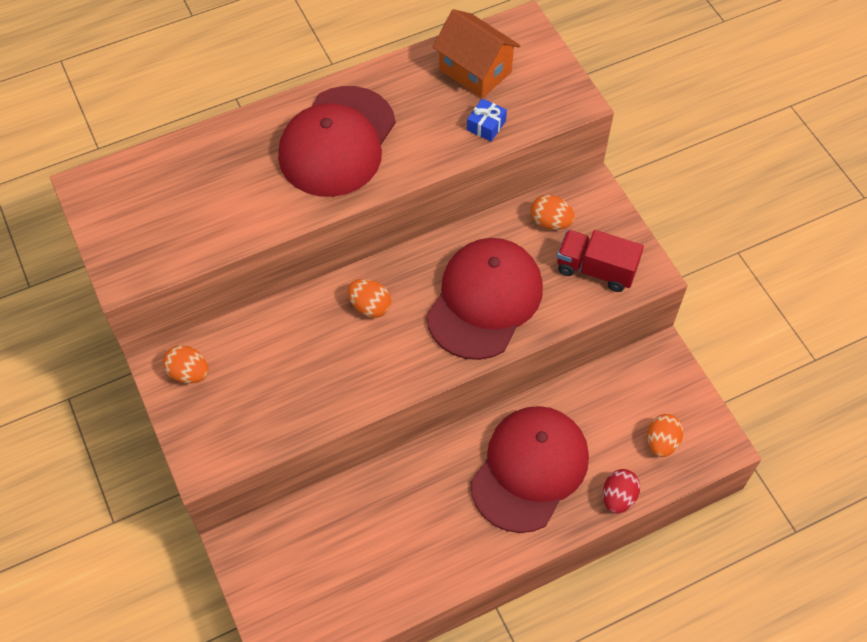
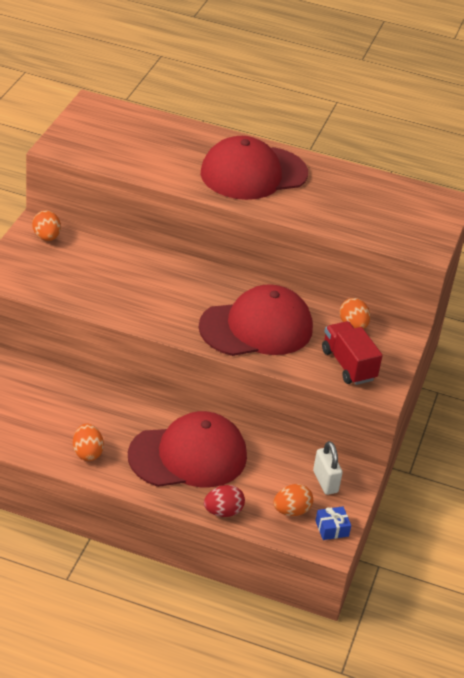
camera: 40 degrees right, 20 degrees down
orange egg [348,279,391,318] -> orange egg moved to [73,424,104,461]
orange house [433,9,521,98] -> none
blue gift [467,98,507,142] -> blue gift moved to [315,506,351,540]
none -> white padlock [313,441,343,495]

